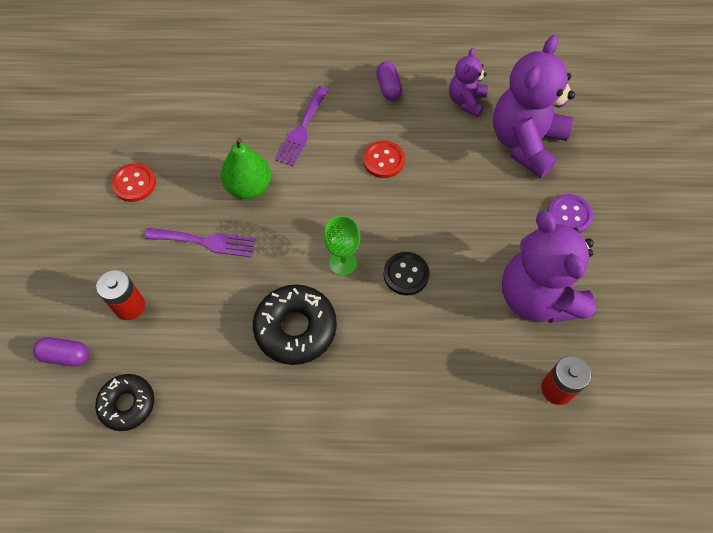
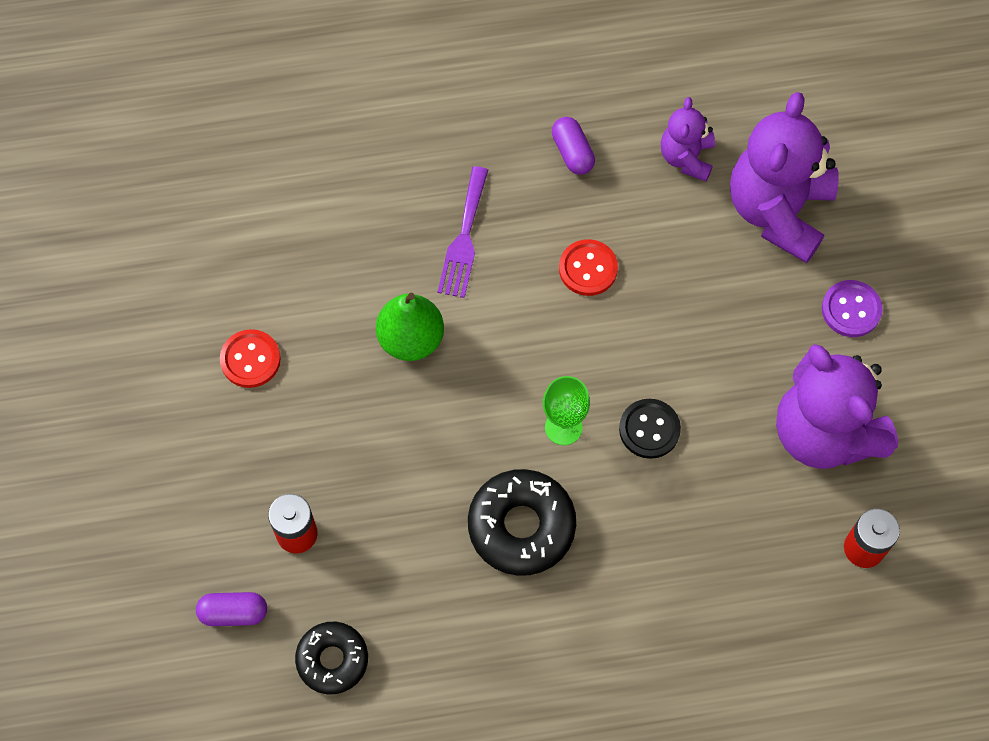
camera: 10 degrees left, 5 degrees up
purple fork [145,228,256,257] -> none

